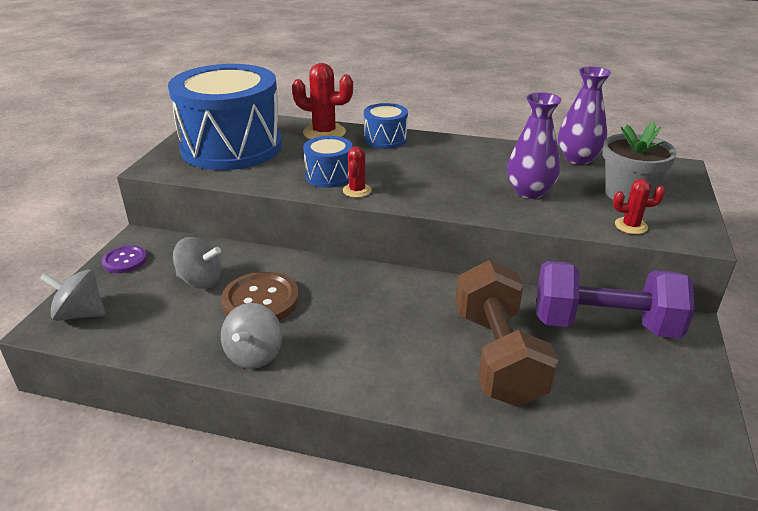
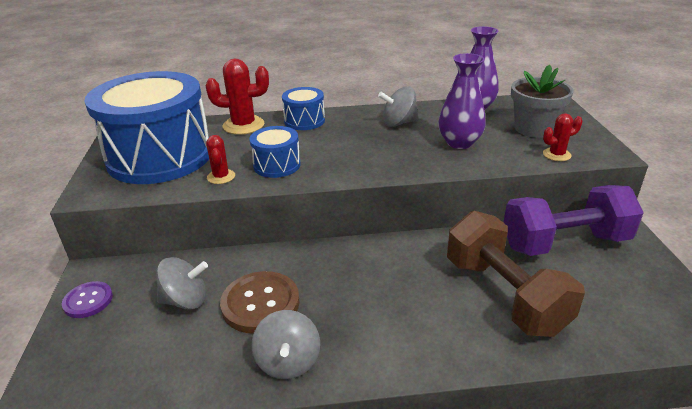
camera: 20 degrees left, 0 degrees up
grey spinning top [40,270,106,321] -> grey spinning top moved to [378,86,419,127]
red cactus [343,146,372,198] -> red cactus moved to [206,135,235,184]

